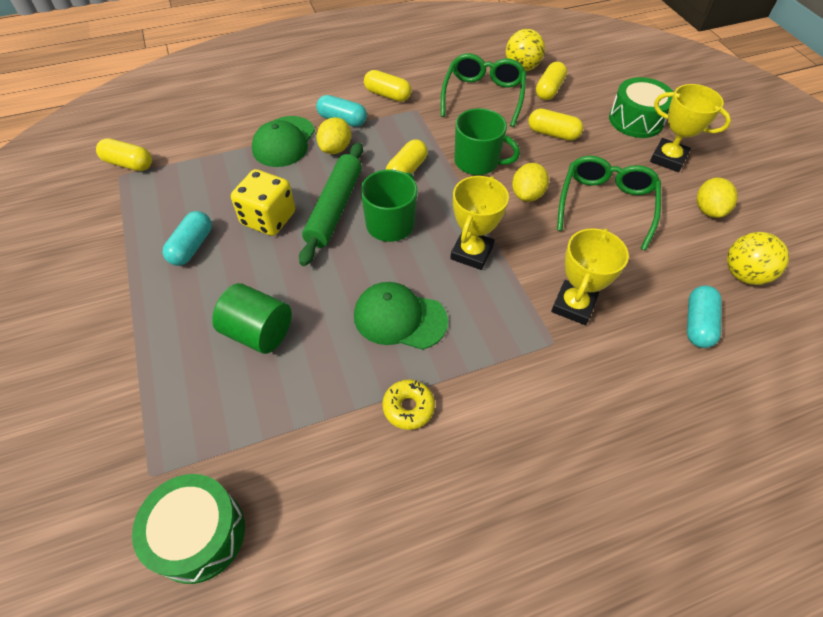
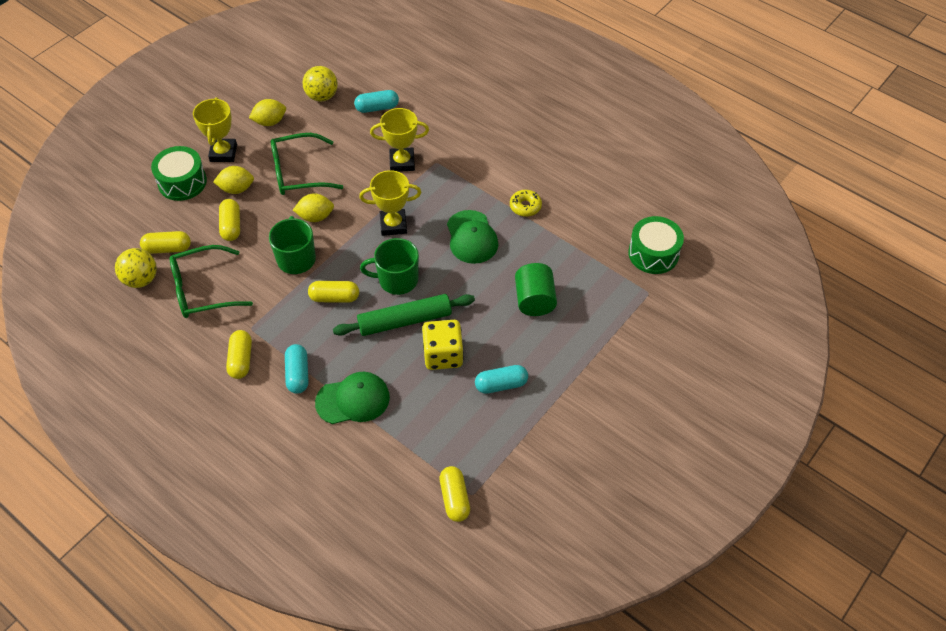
camera: 120 degrees left, 0 degrees up
yellow lemon [316,117,351,154] -> yellow lemon moved to [213,166,254,194]

